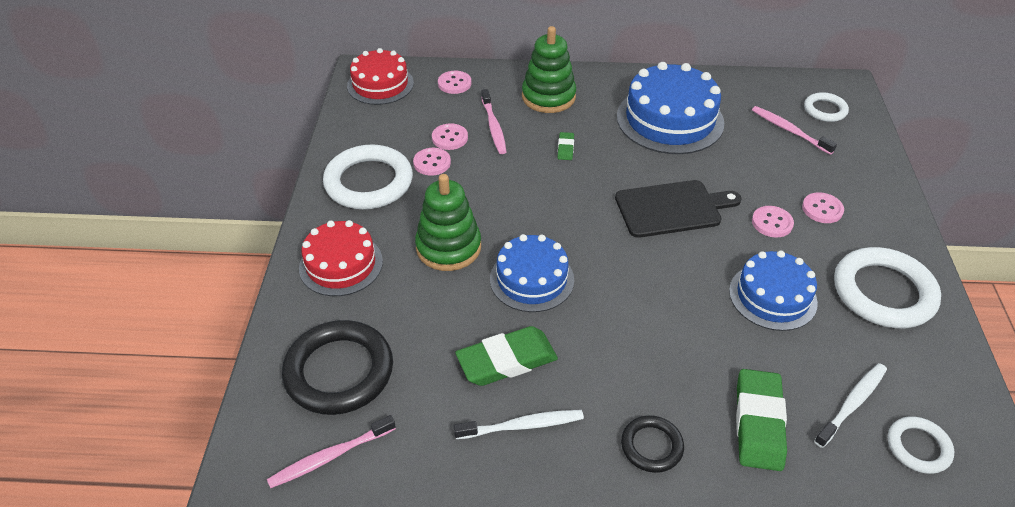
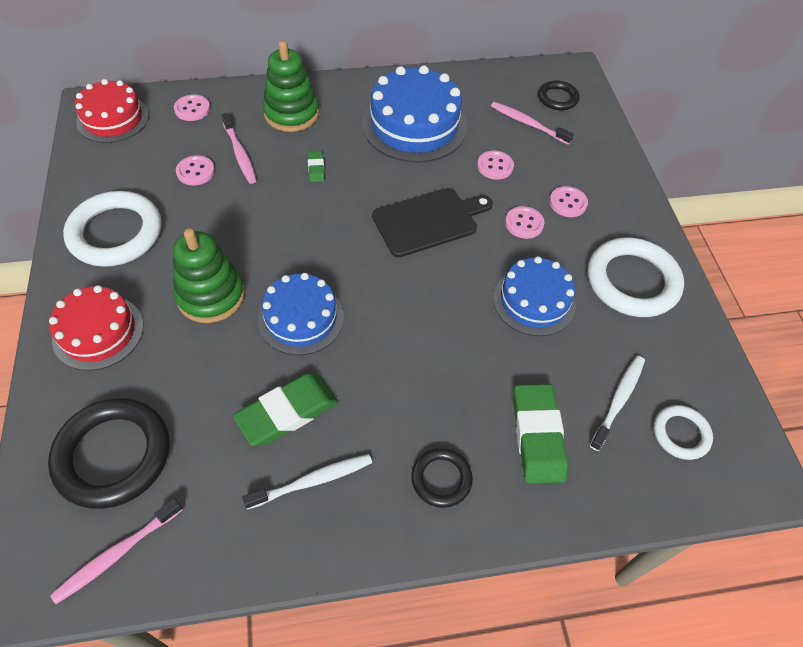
camera: 15 degrees left, 10 degrees up
pink button [413,148,451,176] -> pink button moved to [477,150,514,180]
white ring [804,92,849,122] -> black ring [538,80,579,110]

